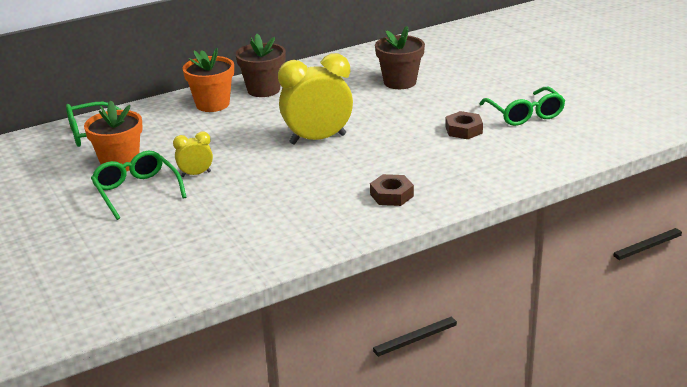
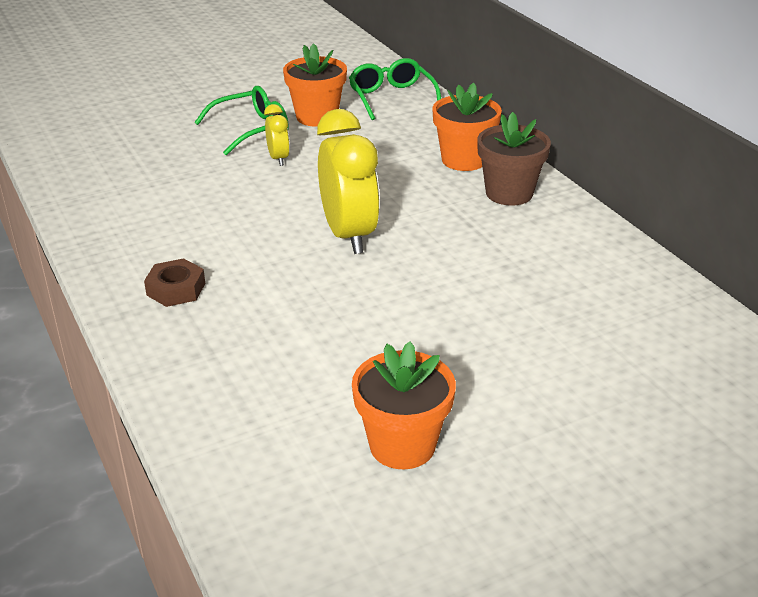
camera: 90 degrees right, 5 degrees up
brown flower pot [375,26,425,89] -> none
brown nut [445,111,483,139] -> none
green glasses [480,87,565,126] -> orange flower pot [352,342,456,470]

